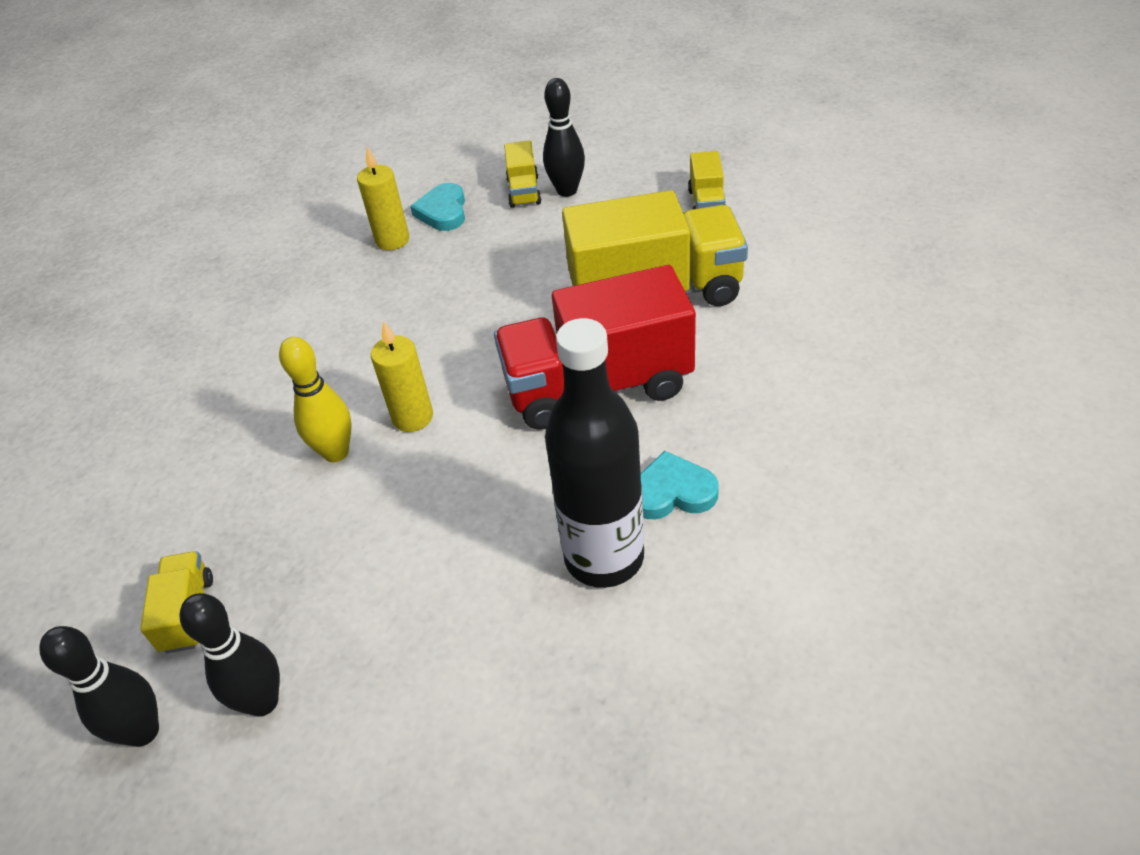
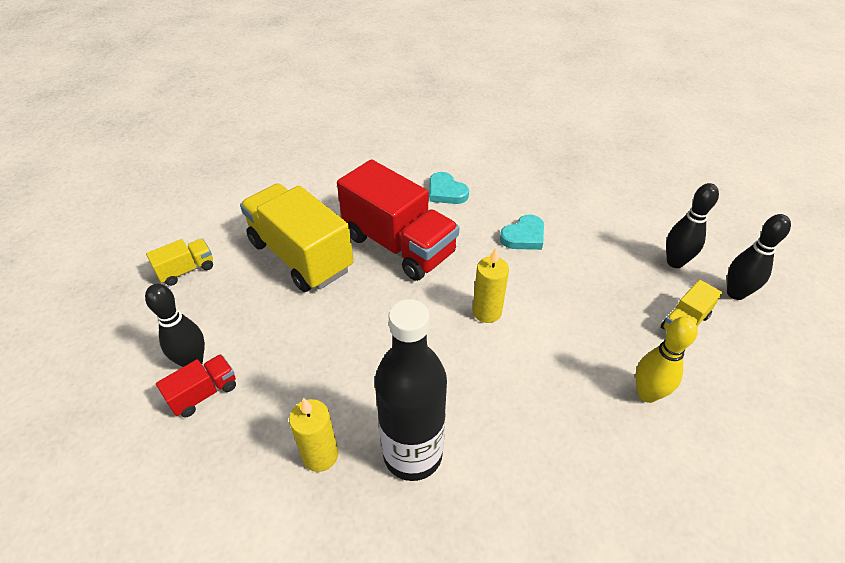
camera: 130 degrees left, 0 degrees up
yellow bowling pin [279,337,352,462] -> yellow bowling pin moved to [635,316,698,403]
turquoise heart [410,183,465,231] -> turquoise heart moved to [500,214,544,250]
yellow truck [504,140,542,208] -> red truck [156,354,236,417]
black bottle [545,318,644,588] -> black bottle moved to [375,299,447,481]

